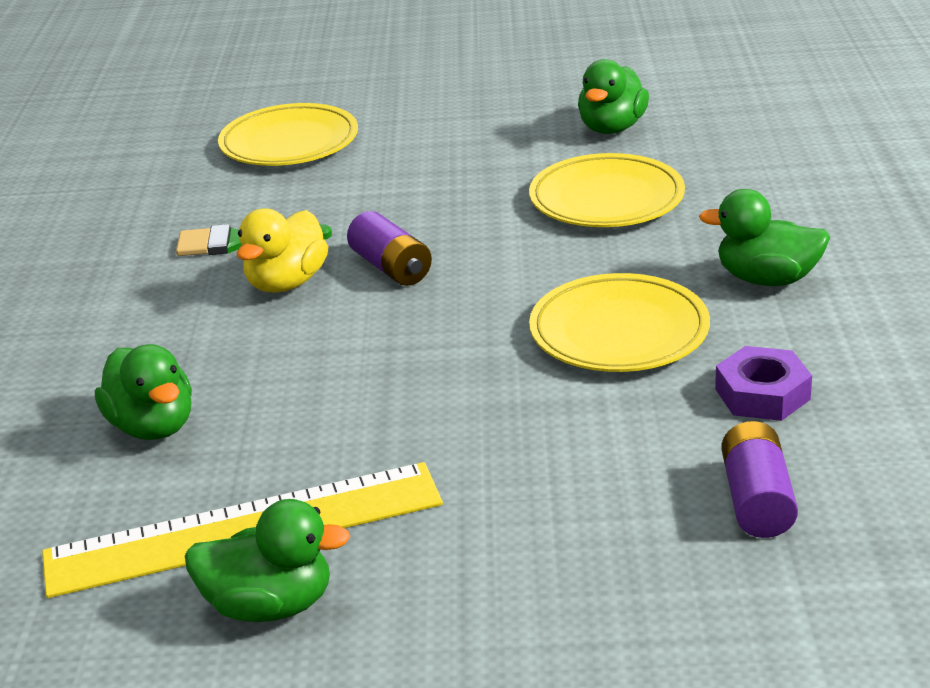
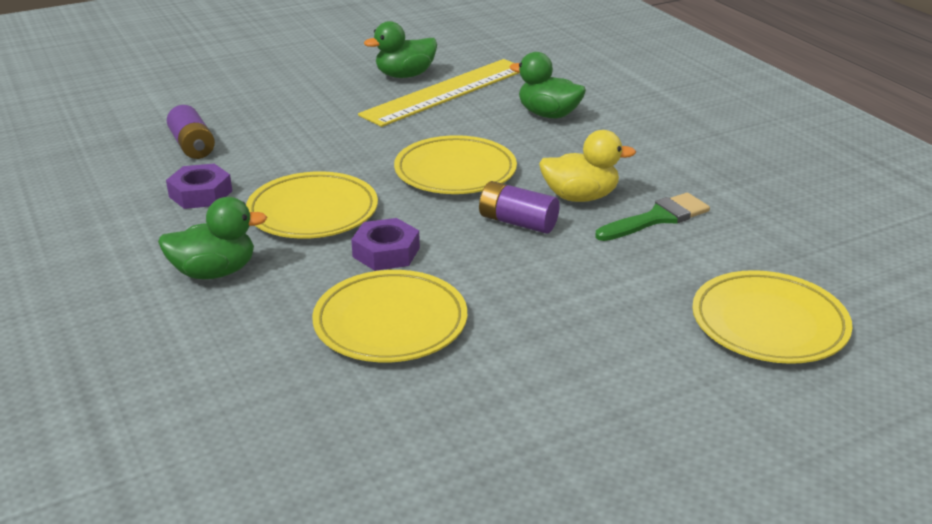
camera: 150 degrees right, 0 degrees up
yellow duck [237,208,328,292] -> yellow duck turned 90 degrees clockwise [539,130,636,202]
green duck [578,59,649,134] -> none
none -> purple nut [351,218,420,271]
none -> yellow plate [394,135,517,194]

